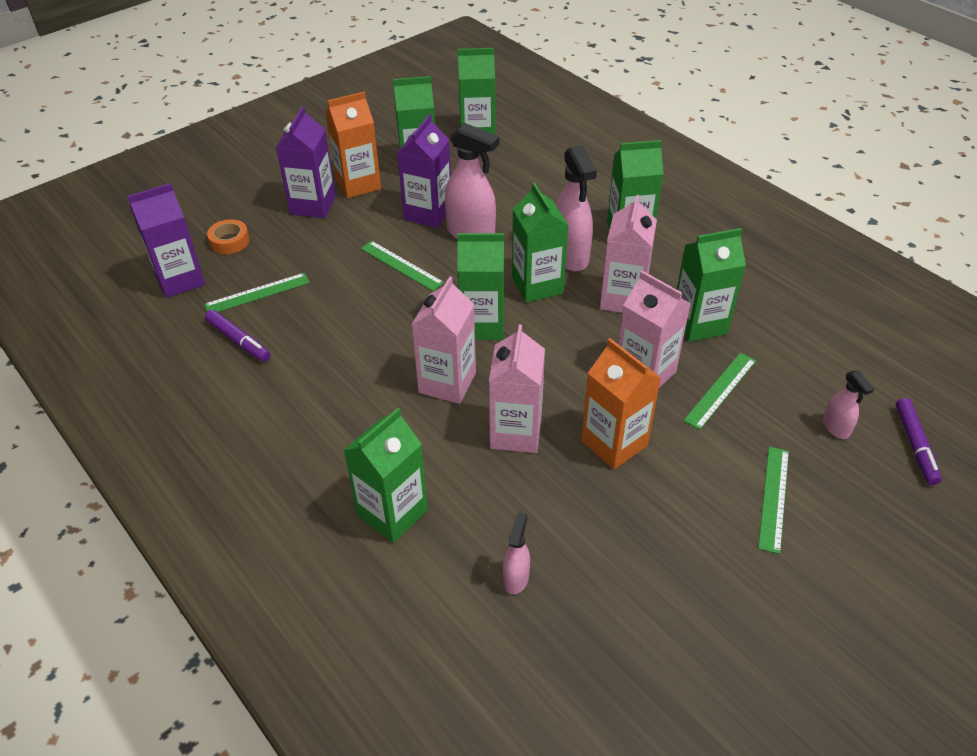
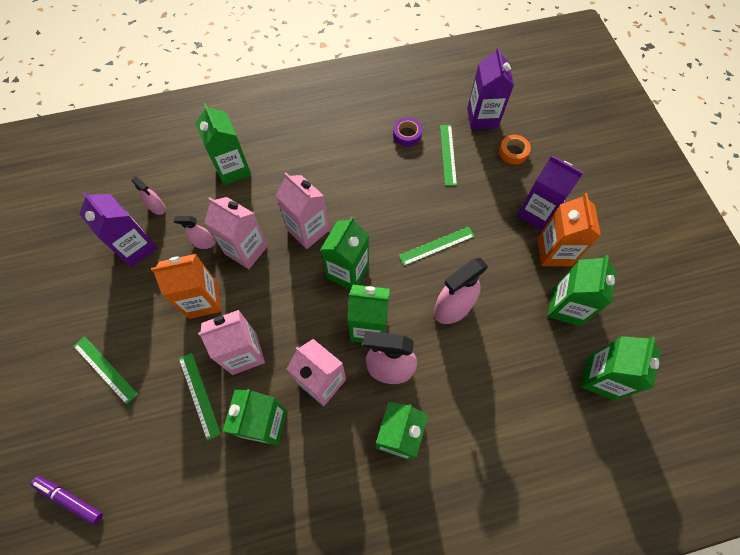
camera: 115 degrees right, 20 degrees up
purple marker [205,310,271,362] -> purple tape [393,117,422,147]
purple carton [397,114,451,228] -> purple carton moved to [80,192,158,267]
pink spray bottle [823,371,874,439] -> pink spray bottle moved to [174,216,215,249]

